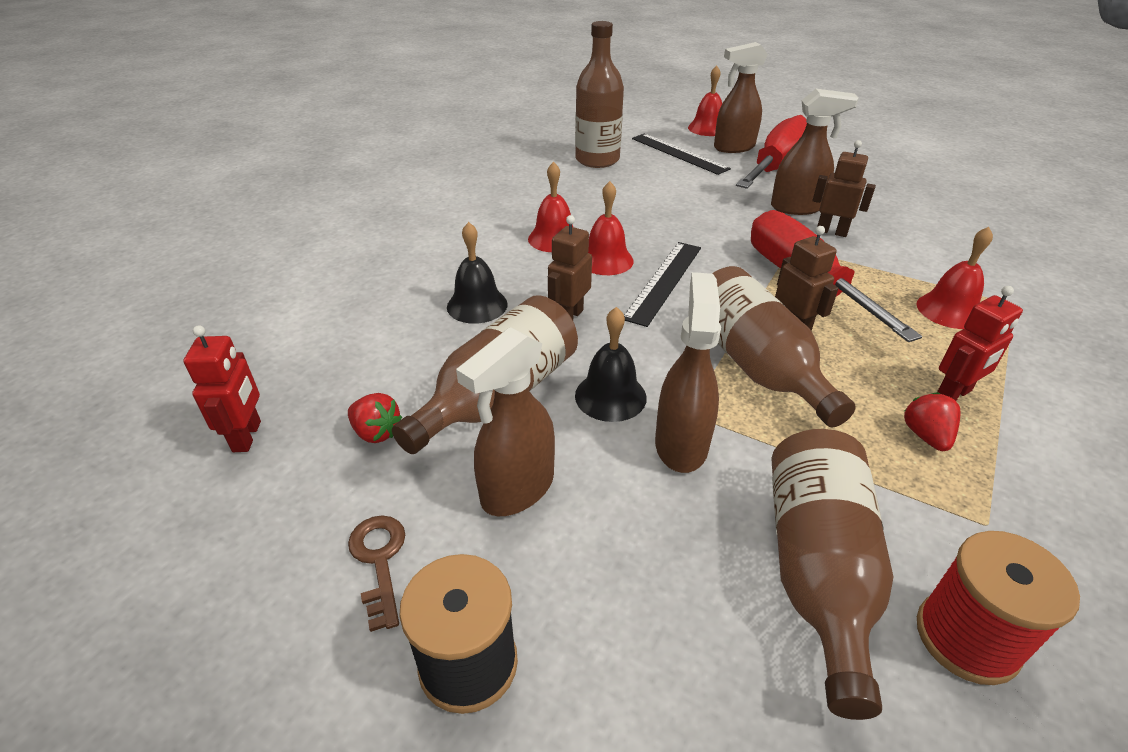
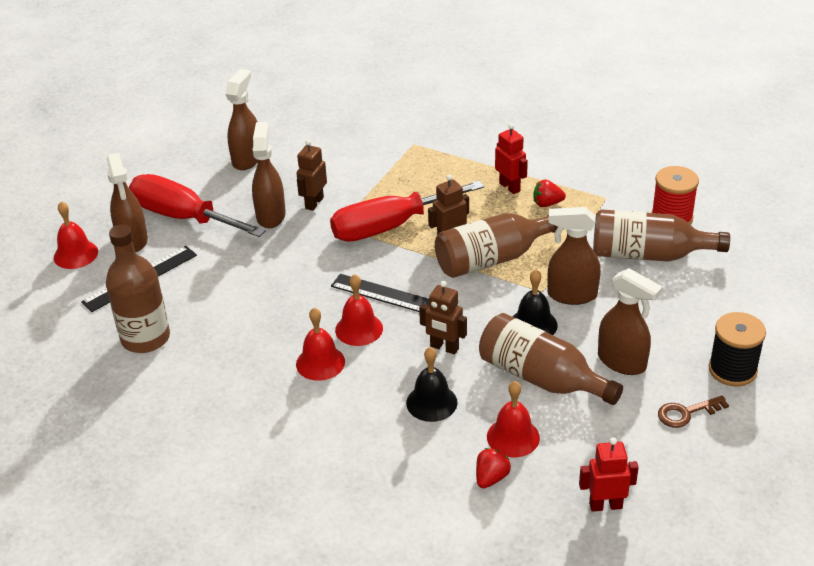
camera: 90 degrees left, 0 degrees up
red strawberry [348,393,402,443] -> red strawberry moved to [476,448,511,488]
red bell [916,227,993,329] -> red bell moved to [487,381,540,457]
none -> brown spray bottle [225,69,258,170]

